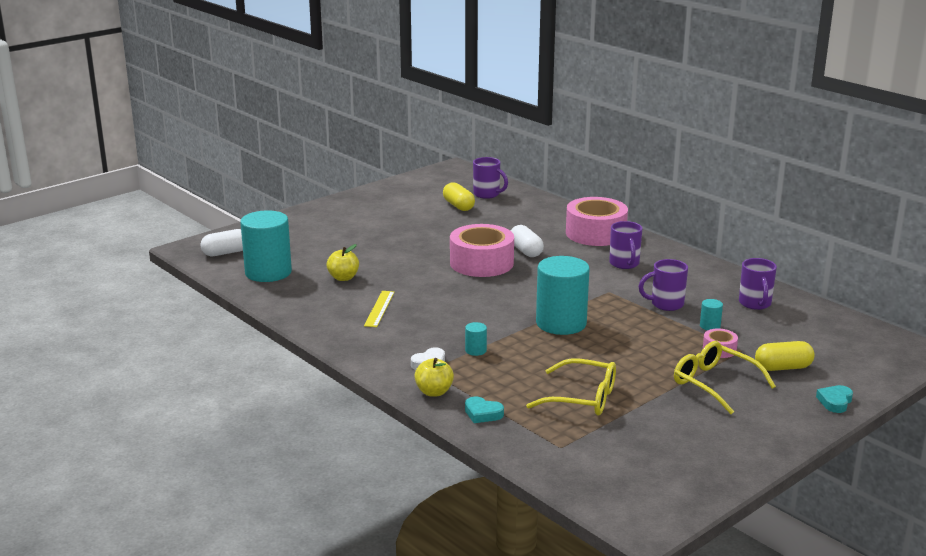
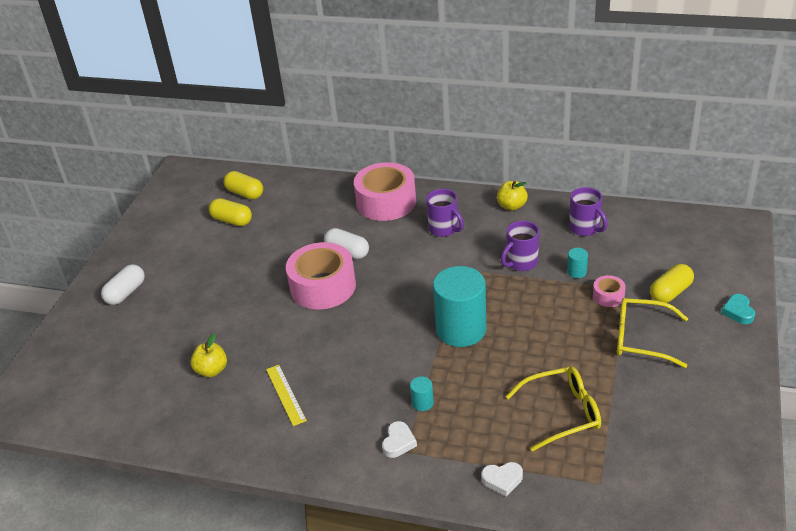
camera: 30 degrees left, 15 degrees up
white capsule [200,229,243,256] -> white capsule moved to [101,264,145,305]
turquoise cylinder [240,210,292,282] -> none
yellow apple [414,358,454,397] -> yellow apple moved to [497,181,528,211]
turquoise heart [465,396,504,423] -> white heart [481,462,523,497]
purple mug [473,157,508,199] -> yellow capsule [224,171,263,200]

